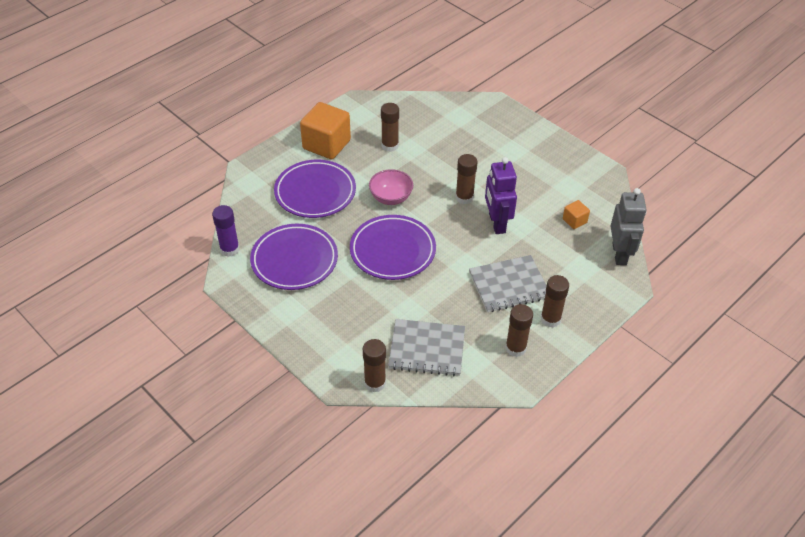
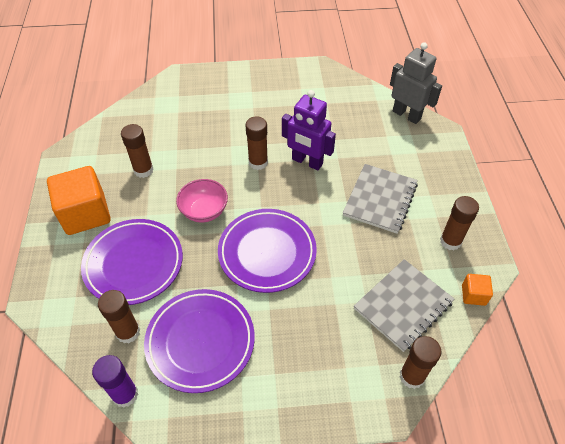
camera: 50 degrees left, 5 degrees up
brown glue stick [541,275,569,327] -> brown glue stick moved to [98,290,140,343]
orange cube [563,200,590,229] -> orange cube moved to [462,274,493,306]

